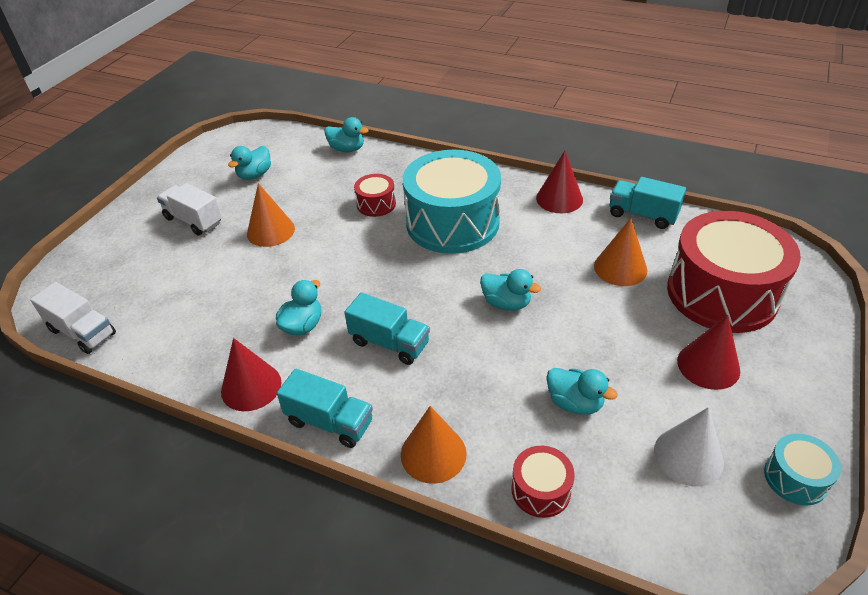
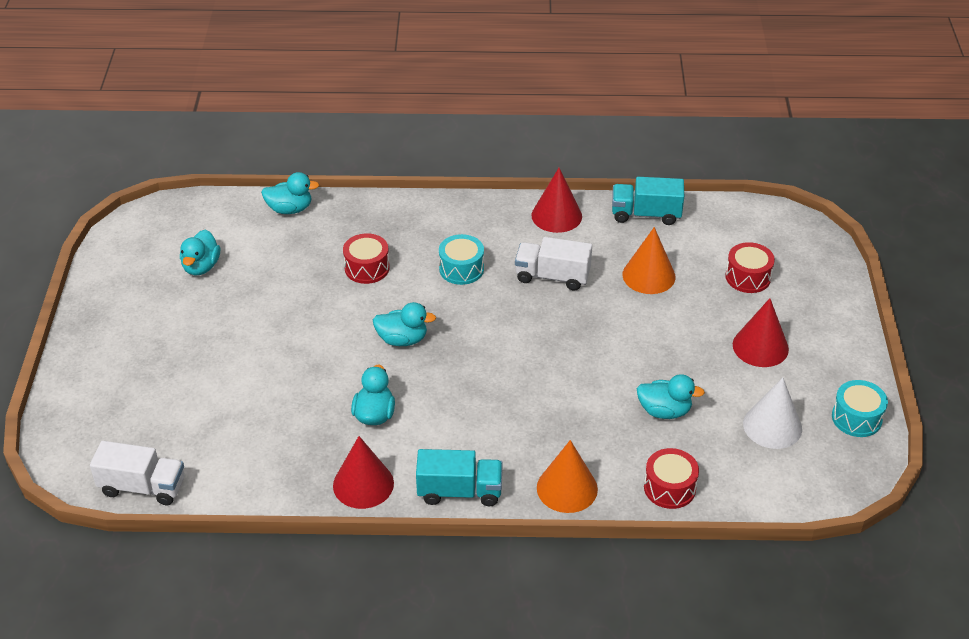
camera: 25 degrees left, 0 degrees up
white truck [157,183,222,235] -> white truck moved to [515,237,592,290]
orange cone [247,183,295,247] -> none
turquoise truck [344,292,430,365] -> none
turquoise drum [403,150,501,254] -> turquoise drum [439,234,484,285], size x0.44
turquoise duck [480,269,541,311] -> turquoise duck moved to [373,302,436,346]
red drum [667,211,801,333] -> red drum [725,242,775,293], size x0.44

